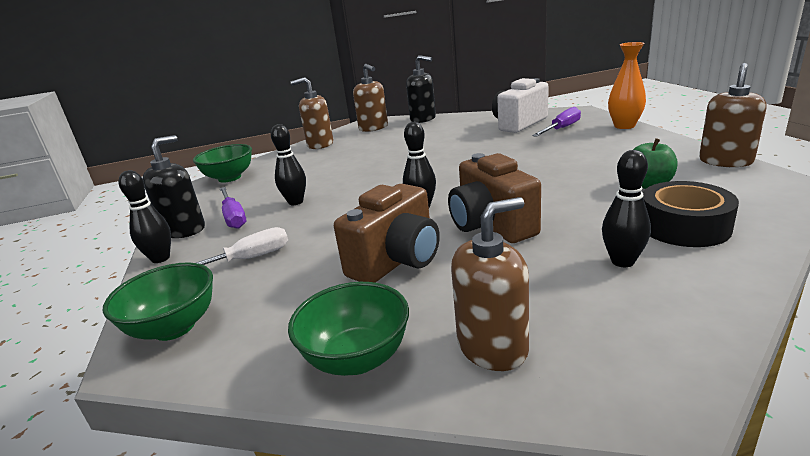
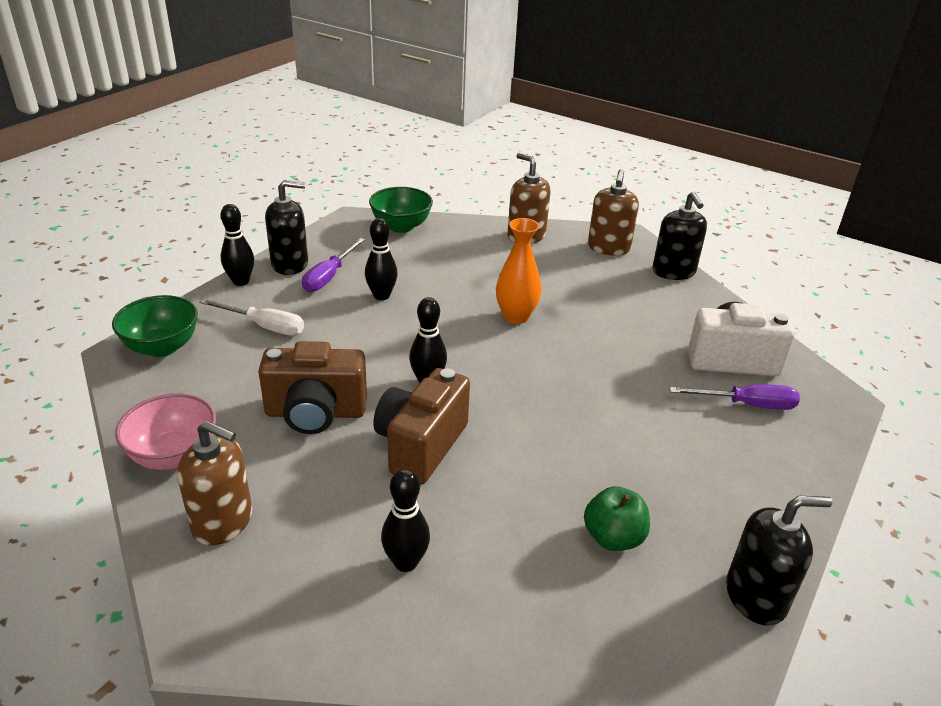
camera: 45 degrees right, 10 degrees up
green bowl [288,282,409,376] -> pink bowl [115,393,216,470]
orange vase [608,42,646,129] -> orange vase moved to [496,218,542,324]
black tape [643,181,739,247] -> none
brown soap dispenser [699,63,767,167] -> black soap dispenser [726,496,832,626]

